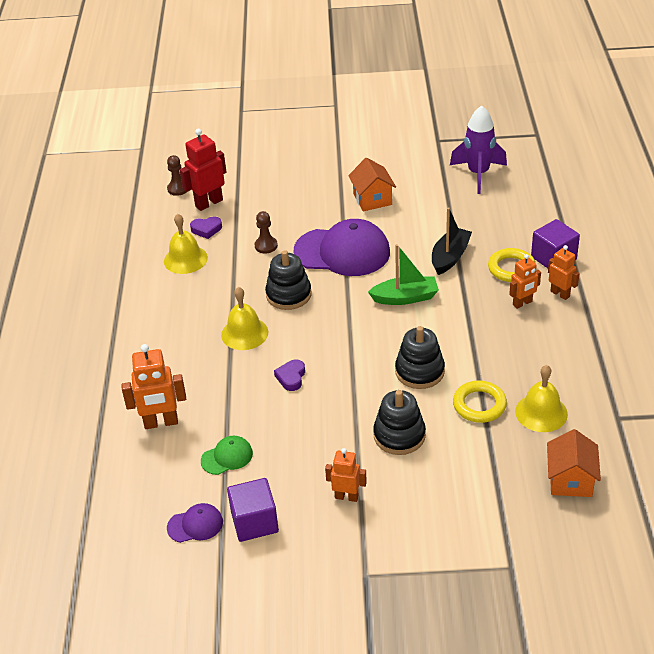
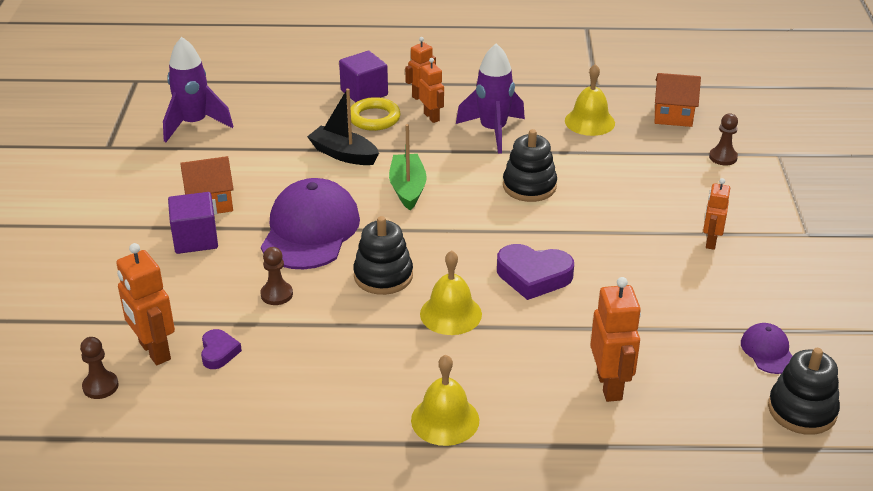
camera: 90 degrees left, 5 degrees down
yellow bell [164,214,208,274] -> yellow bell moved to [411,355,479,446]
red robot [180,129,226,211] -> orange robot [116,243,175,365]
green cap [201,436,253,475] -> none
purple cube [227,478,279,542] -> purple cube moved to [168,192,218,254]
purple heart [274,359,305,391] -> purple heart [497,244,574,300], size x1.77
black stacking toy [373,390,426,455] -> black stacking toy moved to [768,348,840,435]
yellow ring [453,381,507,423] -> none
none -> purple rocket [456,43,525,154]
none -> brown pawn [709,113,738,165]

